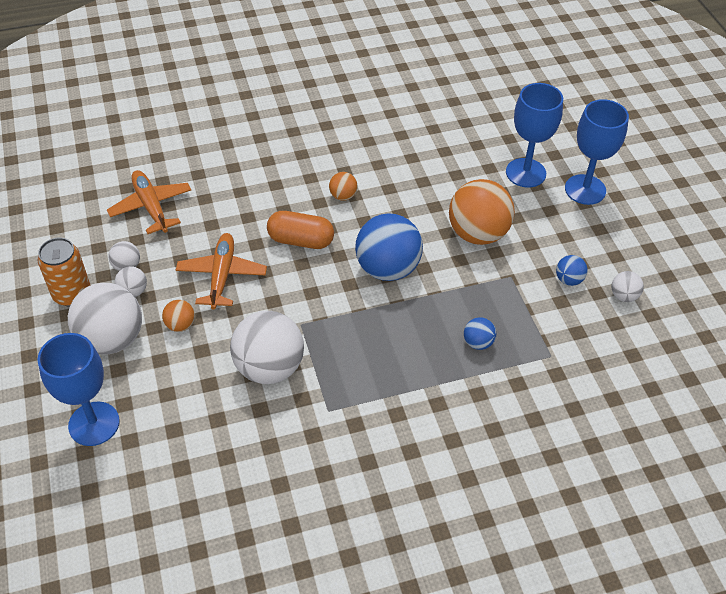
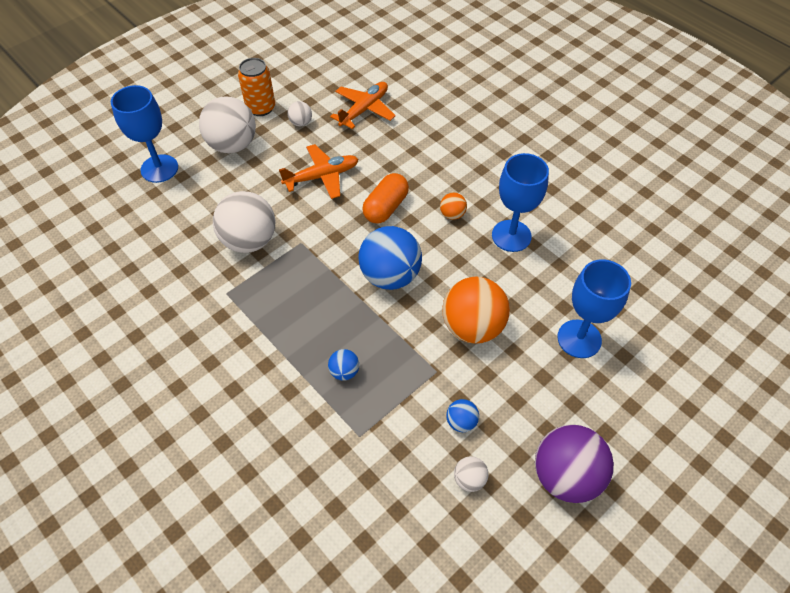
camera: 65 degrees right, 5 degrees up
white ball [115,266,147,297] -> none
orange ball [162,300,195,332] -> none
orange capsule [267,211,334,249] -> orange capsule turned 45 degrees clockwise [362,173,409,224]
blue goblet [565,99,629,205] -> blue goblet moved to [492,153,549,252]
none -> purple ball [535,424,614,503]

